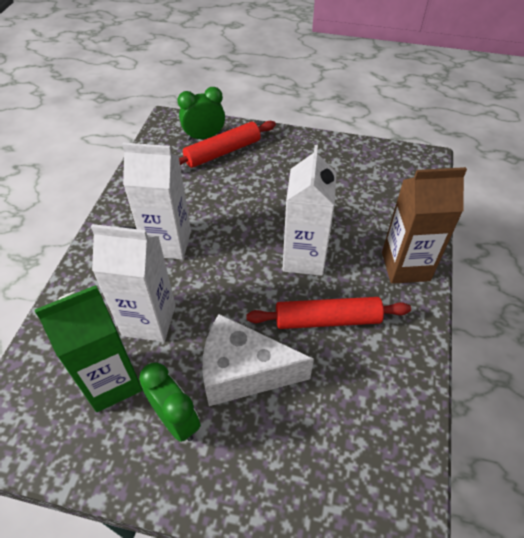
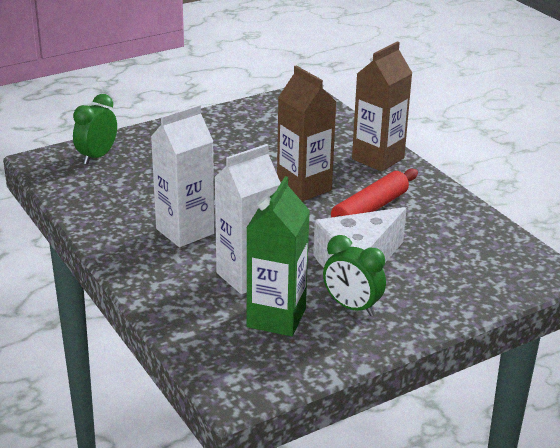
camera: 45 degrees left, 20 degrees down
green clock [139,362,201,442] -> green clock turned 150 degrees counterclockwise [323,235,386,316]
red rolling pin [179,121,276,168] -> none
white carton [283,145,337,276] -> brown carton [277,65,336,202]

